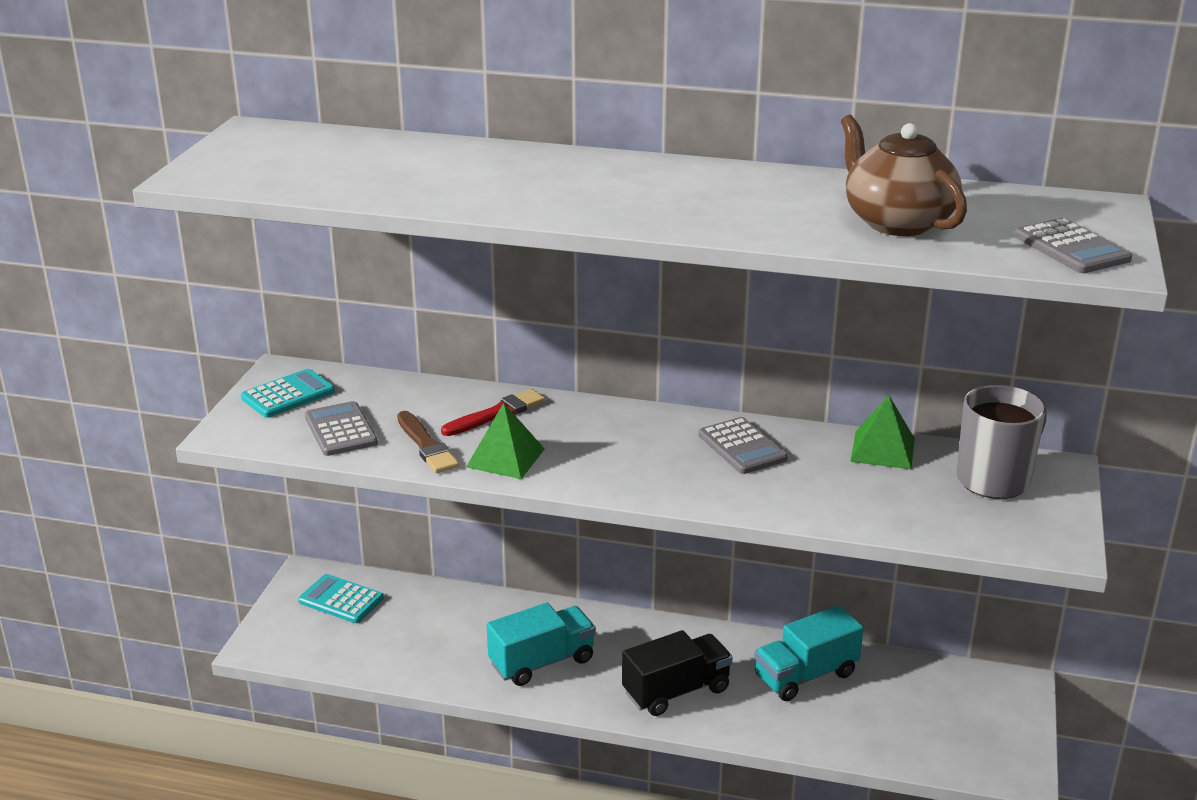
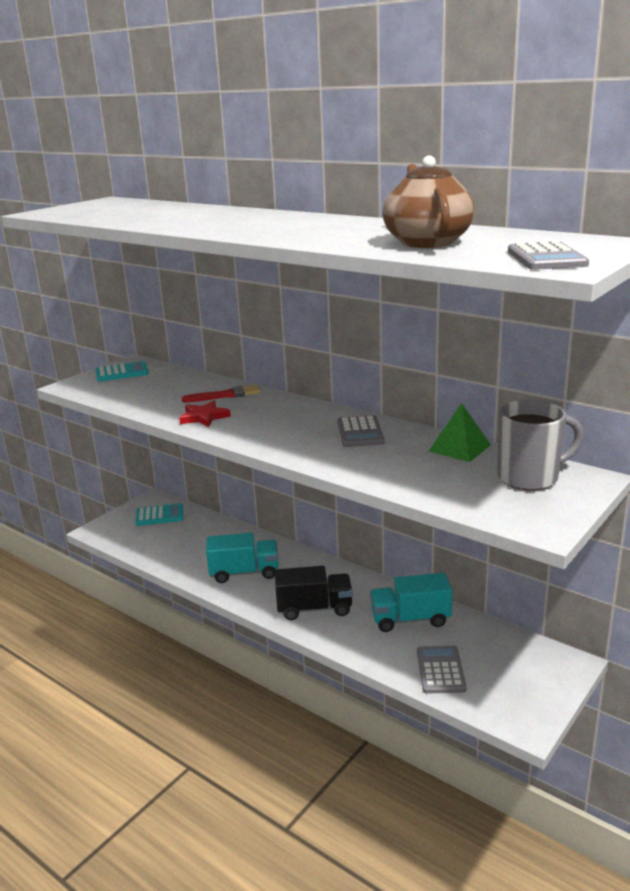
camera: 25 degrees right, 5 degrees down
turquoise calculator [298,574,384,623] -> turquoise calculator turned 120 degrees clockwise [135,503,183,526]
grey calculator [305,401,378,456] -> grey calculator moved to [417,646,466,694]
brown brush [397,411,459,473] -> none
green pyramid [466,403,545,479] -> red star [179,401,231,427]

